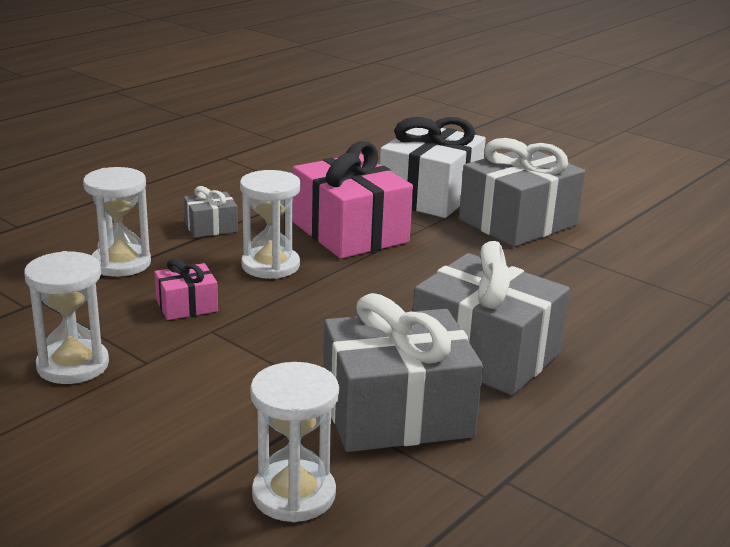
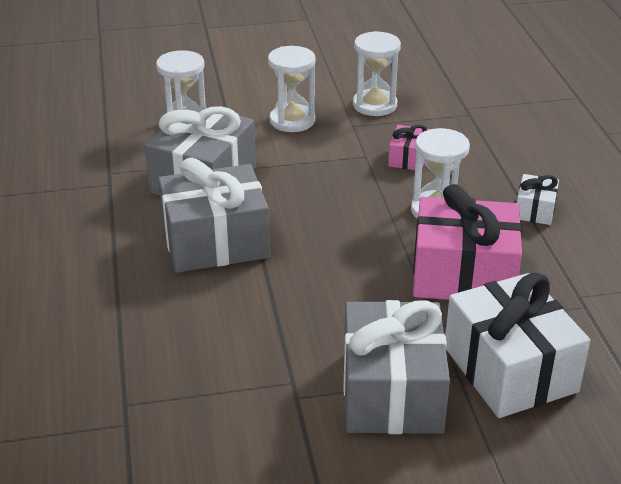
camera: 130 degrees right, 10 degrees up
white hourglass [83,167,151,277] -> white hourglass moved to [268,46,316,132]
grey gift [184,186,238,238] -> white gift [517,174,559,225]

